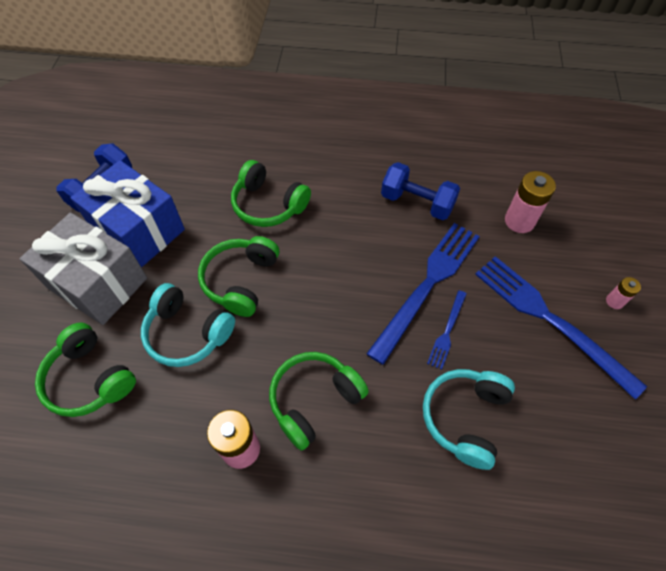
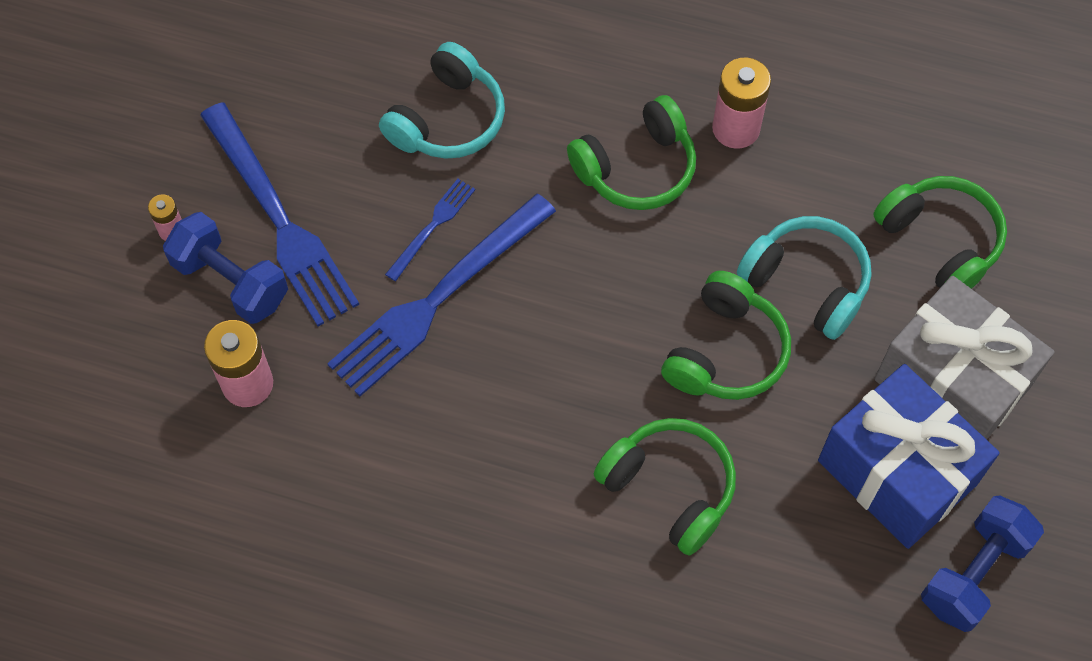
camera: 170 degrees left, 5 degrees up
blue dumbbell [381,162,460,220] -> blue dumbbell moved to [163,212,288,324]

